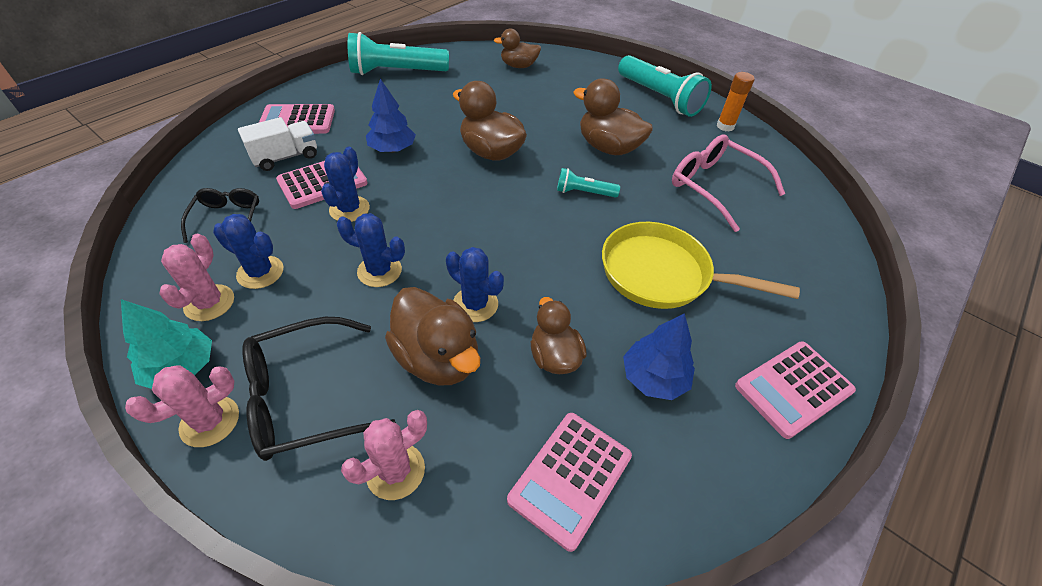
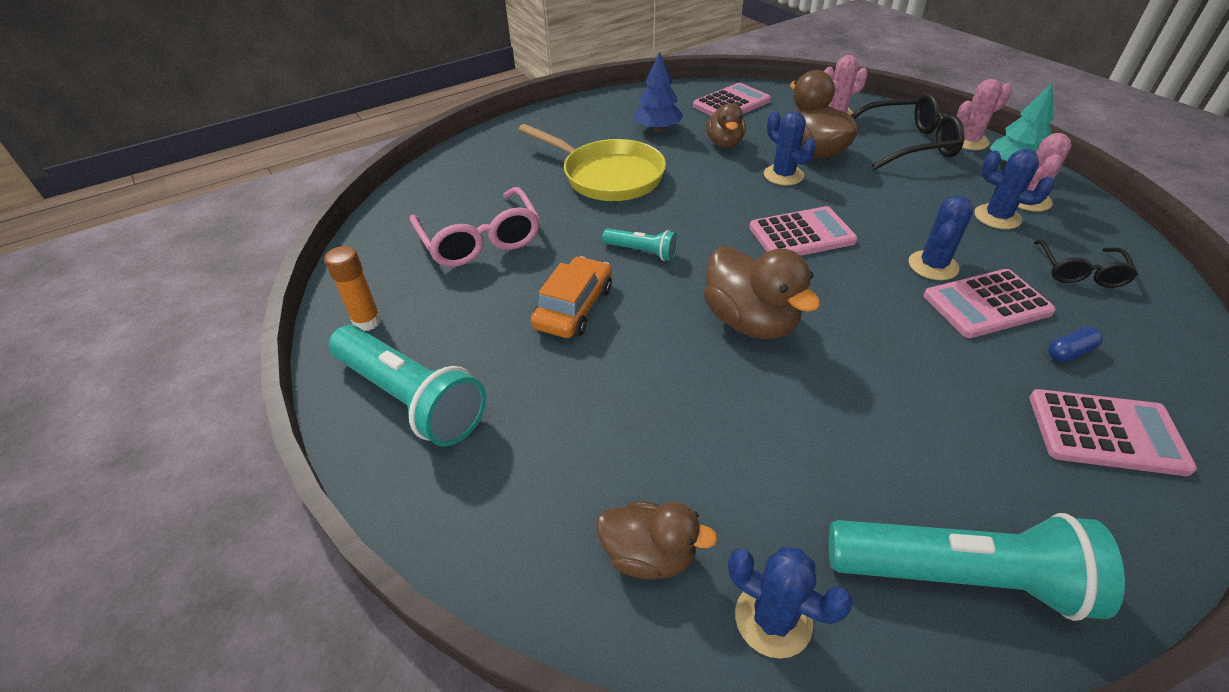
camera: 160 degrees left, 5 degrees down
white truck [238,117,317,171] -> blue capsule [1048,327,1103,362]
blue cactus [337,213,405,287] -> blue cactus moved to [728,546,853,659]
blue tree [366,79,416,152] -> none
brown duck [573,78,653,155] -> orange car [531,256,612,338]
turquoise flashlight [618,55,712,117] -> turquoise flashlight turned 150 degrees clockwise [329,325,486,446]
pink calculator [735,341,856,439] -> pink calculator moved to [749,206,858,256]

